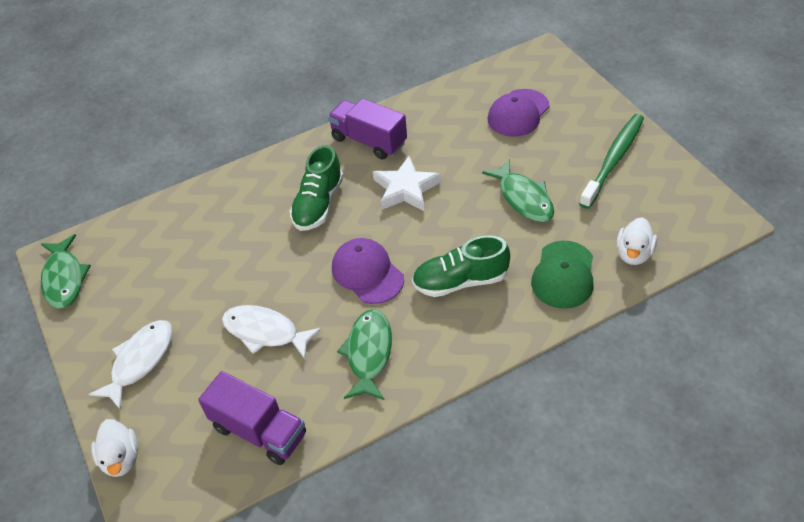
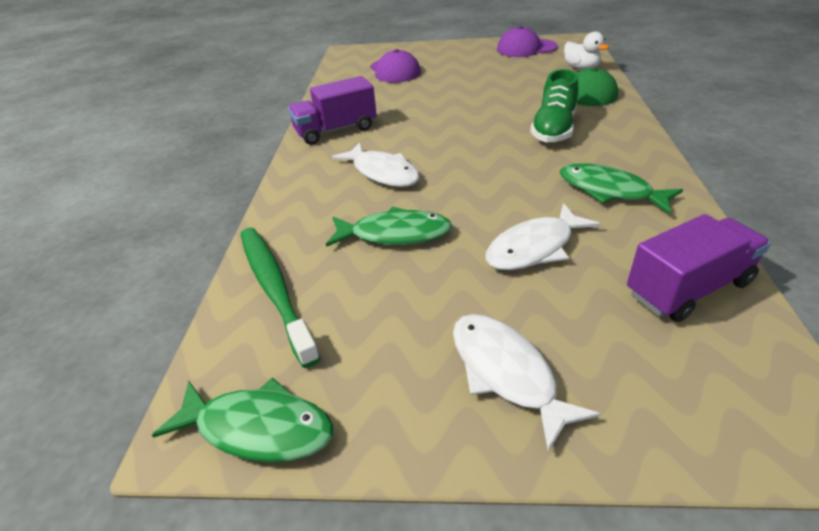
camera: 60 degrees left, 10 degrees down
white duck [91,419,138,477] -> none
green shoe [290,145,343,231] -> white fish [332,143,419,187]
purple cap [332,238,404,304] -> purple cap moved to [497,26,558,57]
white star [373,156,441,211] -> none
green fish [482,159,554,222] -> green fish moved to [326,206,452,247]
green toothbrush [579,114,644,209] -> green toothbrush moved to [241,228,321,368]

